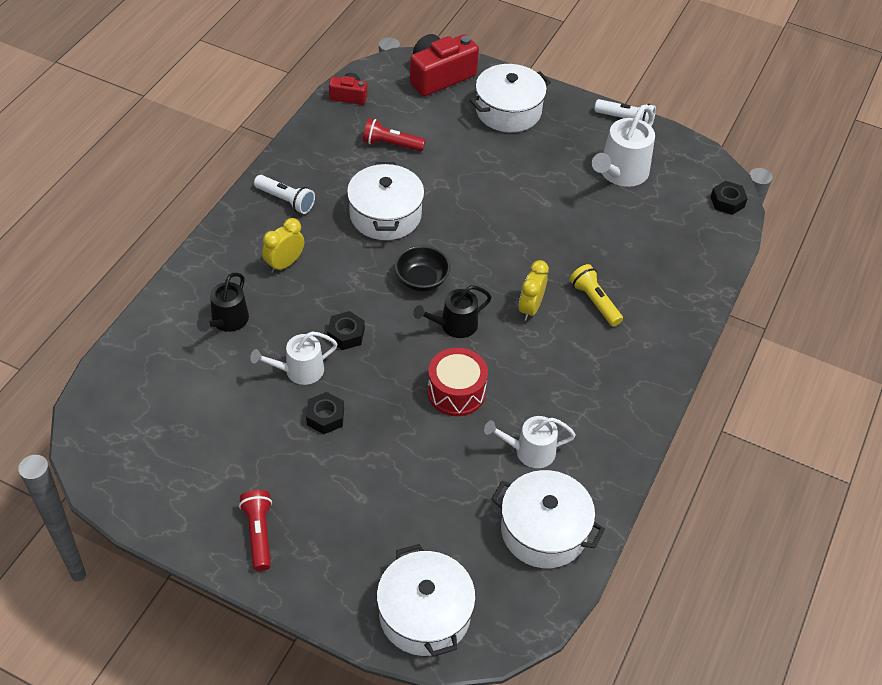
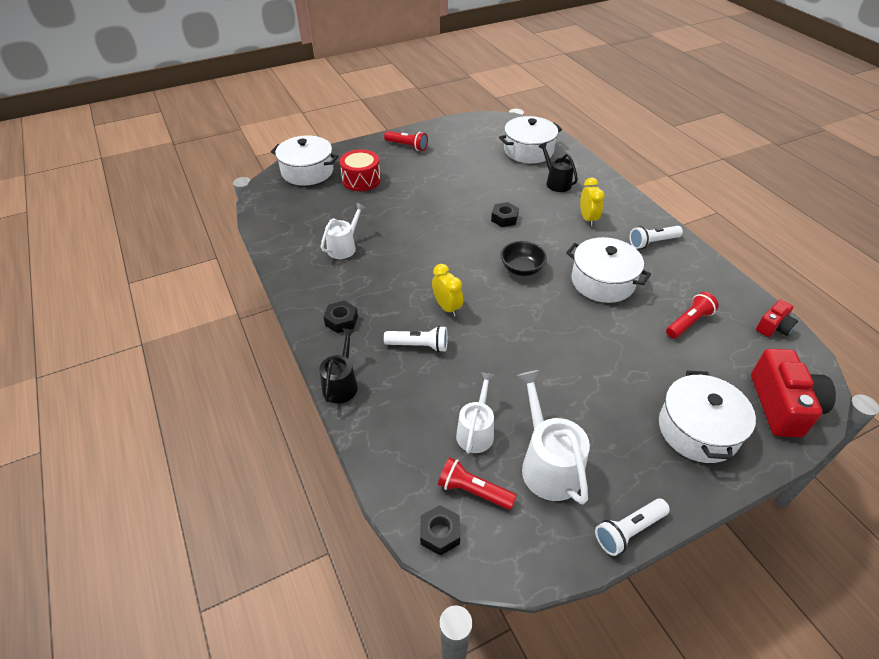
camera: 130 degrees right, 5 degrees down
white watering can [250,332,338,385] -> white watering can moved to [456,372,494,454]
black nut [306,392,344,434] -> black nut moved to [324,300,358,333]
black watering can [413,285,492,338] -> black watering can moved to [319,328,358,403]
red drum [427,348,488,416] -> red drum moved to [340,149,381,191]
white pot [491,470,605,568] -> white pot moved to [499,116,562,163]
yellow flashlight [570,264,623,327] -> white flashlight [384,326,448,352]
none -> red flashlight [438,457,517,510]

